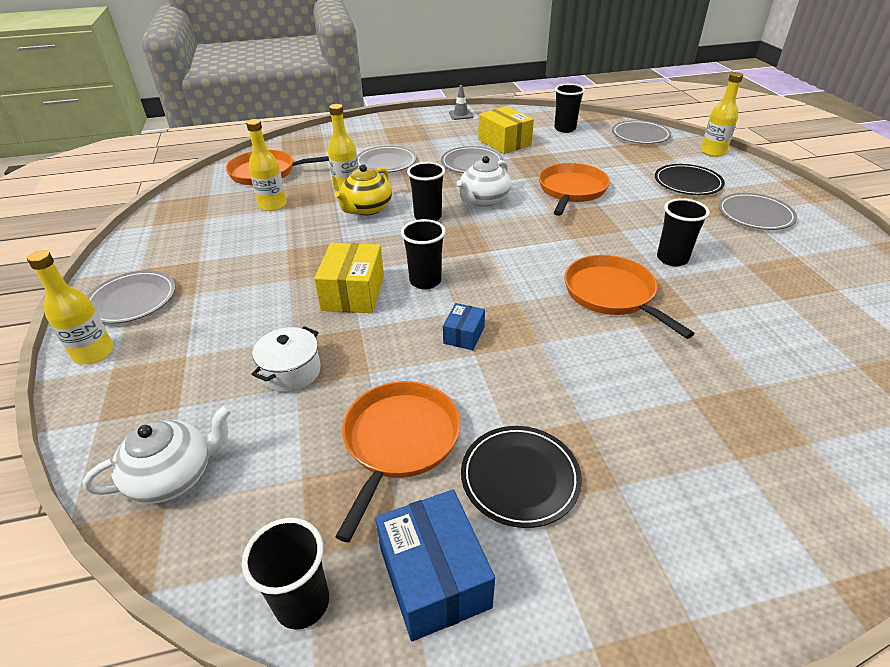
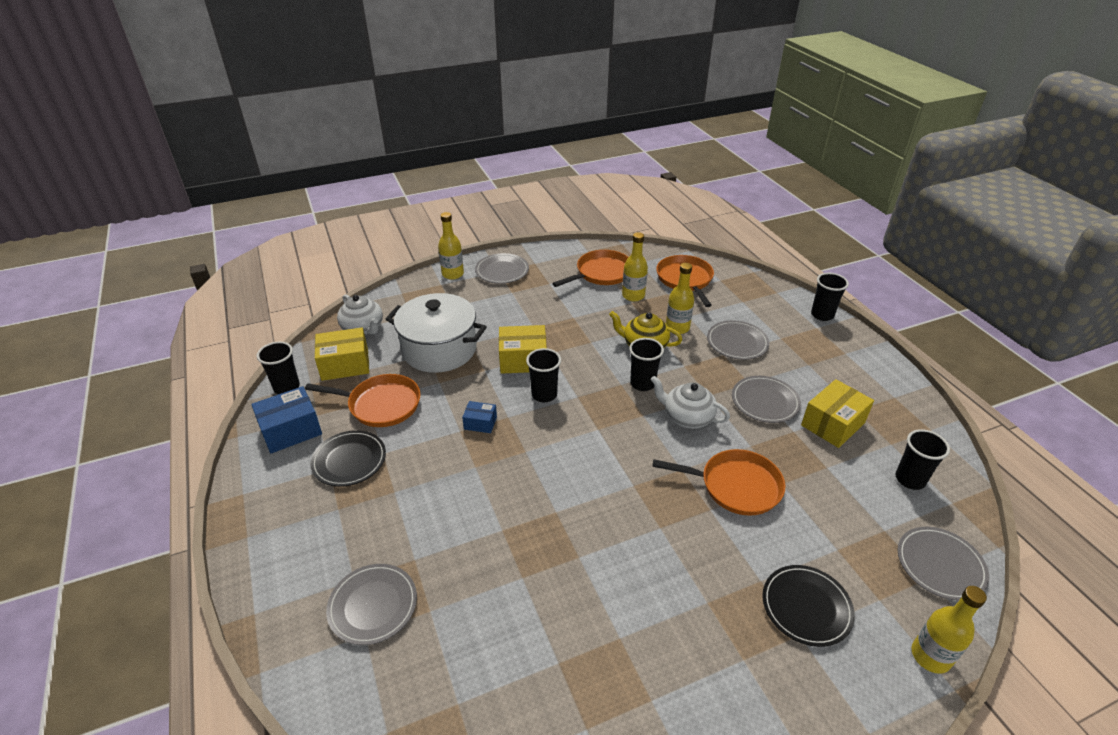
camera: 80 degrees right, 0 degrees up
white pot [251,326,321,392] -> white pot [386,293,487,373], size x2.02
grey traffic cone [449,85,473,120] -> none
orange pan [564,255,695,339] -> orange pan moved to [552,250,629,287]
black cup [657,198,710,266] -> black cup moved to [811,273,849,321]
grey plate [718,193,797,230] -> grey plate moved to [326,564,417,645]
none -> yellow box [315,327,369,381]

